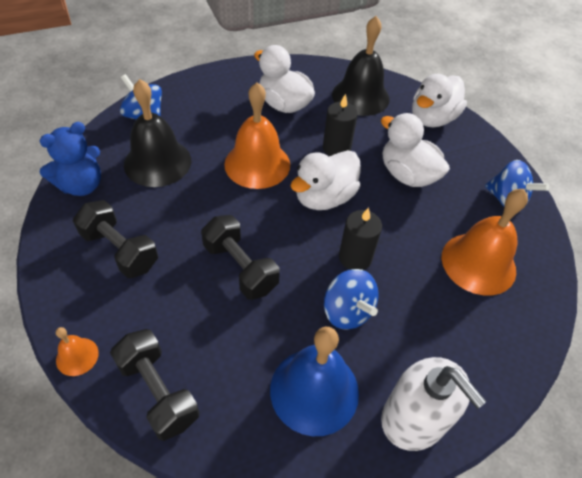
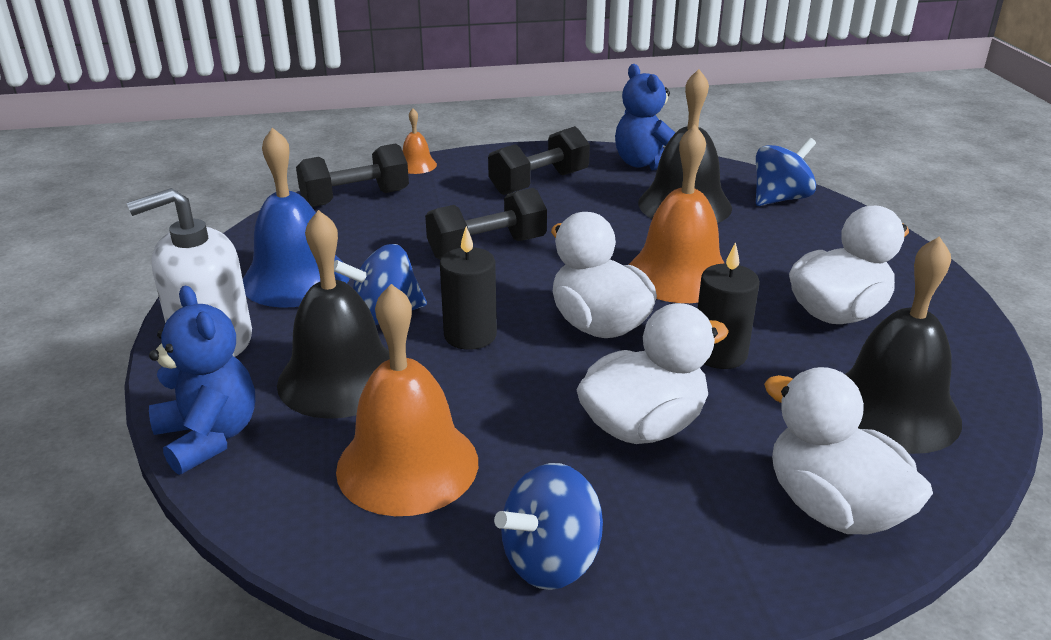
camera: 105 degrees right, 20 degrees down
none -> blue teddy bear [149,286,255,475]
none -> black bell [277,210,390,419]

